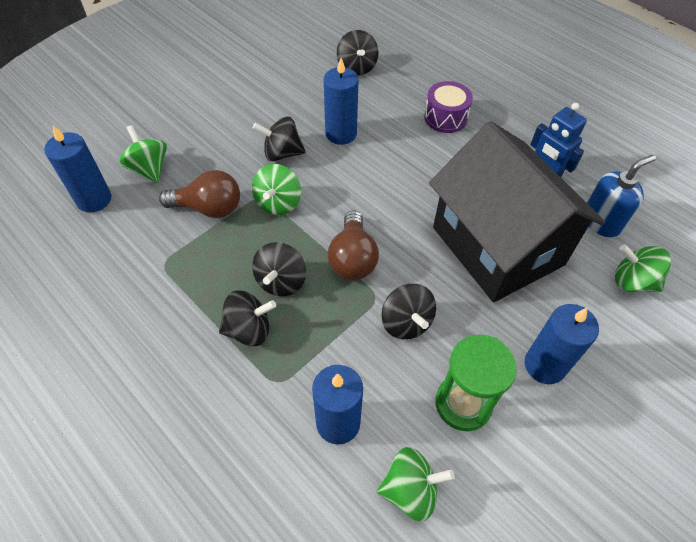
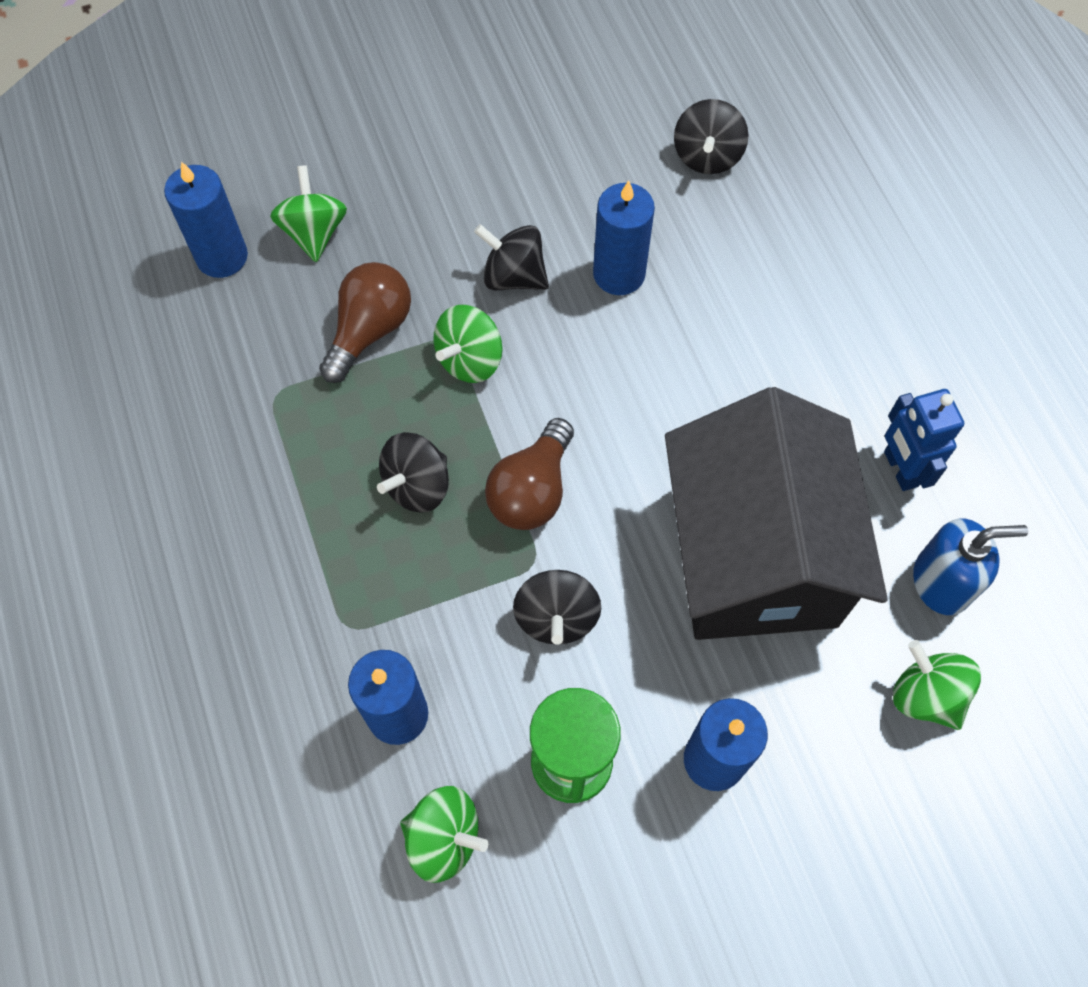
camera: 25 degrees right, 10 degrees up
brown light bulb [159,170,240,218] -> brown light bulb turned 90 degrees counterclockwise [319,262,411,383]
black spinning top [219,290,276,346] -> none
purple drum [424,81,473,133] -> none

